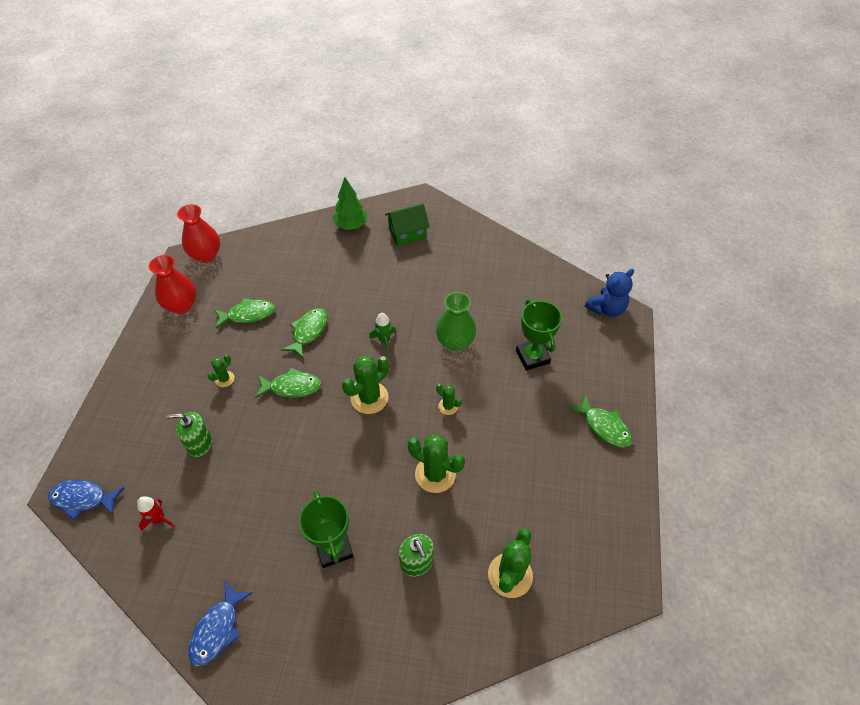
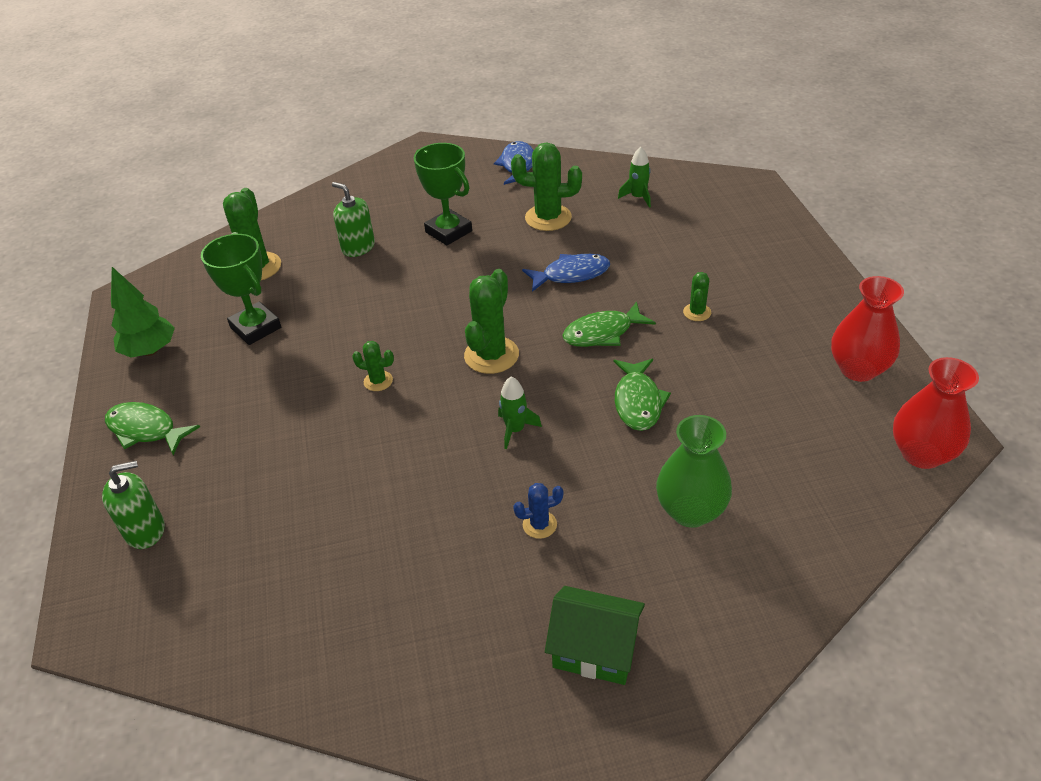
camera: 160 degrees right, 10 degrees down
blue fish [48,480,124,520] -> blue fish moved to [522,254,610,292]
red rocket [137,496,175,531] -> green rocket [618,147,651,208]
green soap dispenser [167,412,212,457] -> green soap dispenser moved to [102,461,165,549]
green fish [214,298,275,329] -> none
green tree [332,177,367,230] -> green tree moved to [111,267,175,357]
green house [385,204,430,246] -> green house turned 60 degrees clockwise [545,586,645,685]
green cactus [407,434,465,493] -> green cactus moved to [511,142,582,231]
green vase [436,292,476,351] -> green vase moved to [656,415,732,528]
green trophy [516,299,562,371] -> green trophy moved to [201,234,281,345]
blue teddy bear [585,269,634,317] -> none
none -> blue cactus [513,483,563,539]

